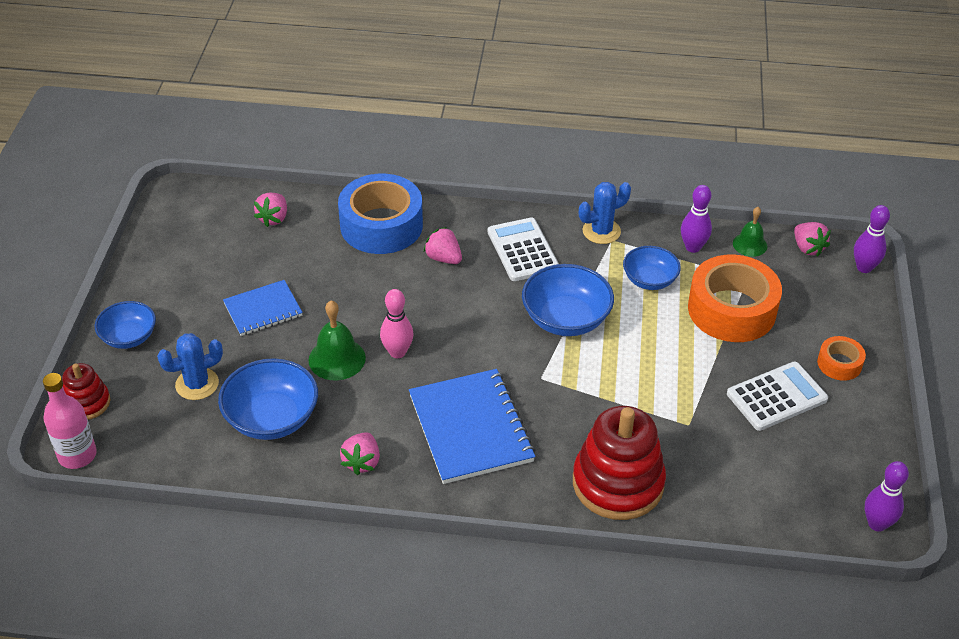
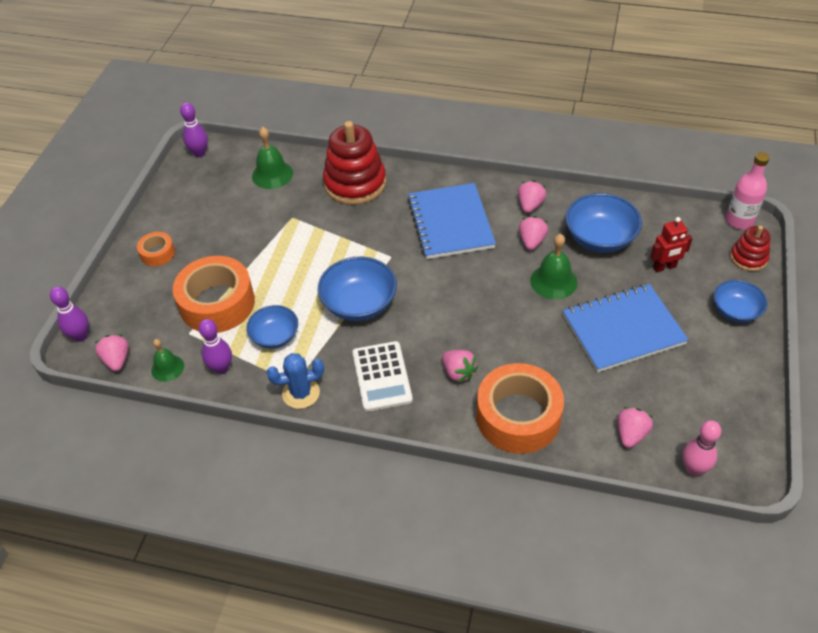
camera: 170 degrees left, 5 degrees up
blue cactus [157,333,223,400] -> red robot [650,217,693,272]
blue notebook [223,280,303,336] -> blue notebook [563,284,689,372], size x1.69
blue tape [338,174,423,254] -> orange tape [476,363,564,454]
pink bowling pin [380,289,414,358] -> pink bowling pin moved to [683,420,721,476]
white calculator [727,362,828,431] -> none
none -> green bell [252,127,293,189]
none -> pink strawberry [519,216,548,250]

